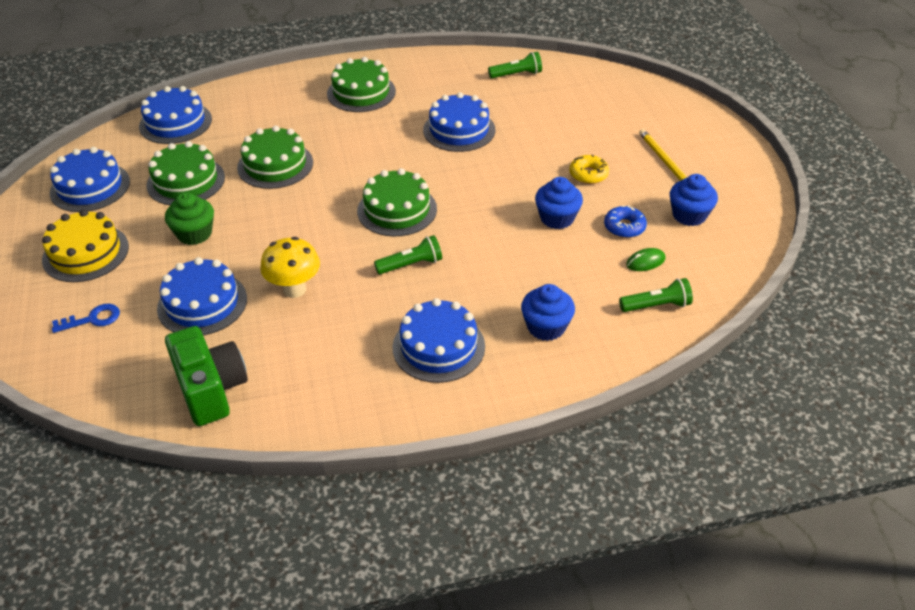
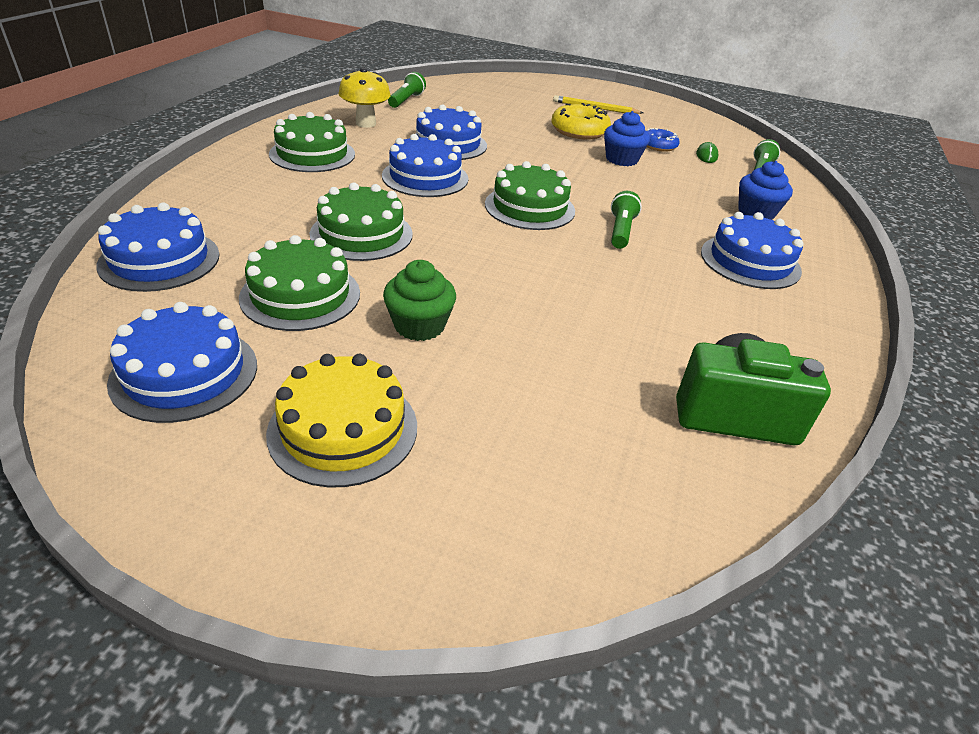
camera: 60 degrees left, 5 degrees down
blue key [52,304,120,333] -> none
blue cake [157,257,247,335] -> blue cake moved to [382,134,468,197]
yellow mushroom [260,237,320,298] -> yellow mushroom moved to [339,68,390,128]
yellow donut [569,155,609,184] -> yellow donut [551,103,611,140], size x1.60
blue cupcake [670,174,718,226] -> none

